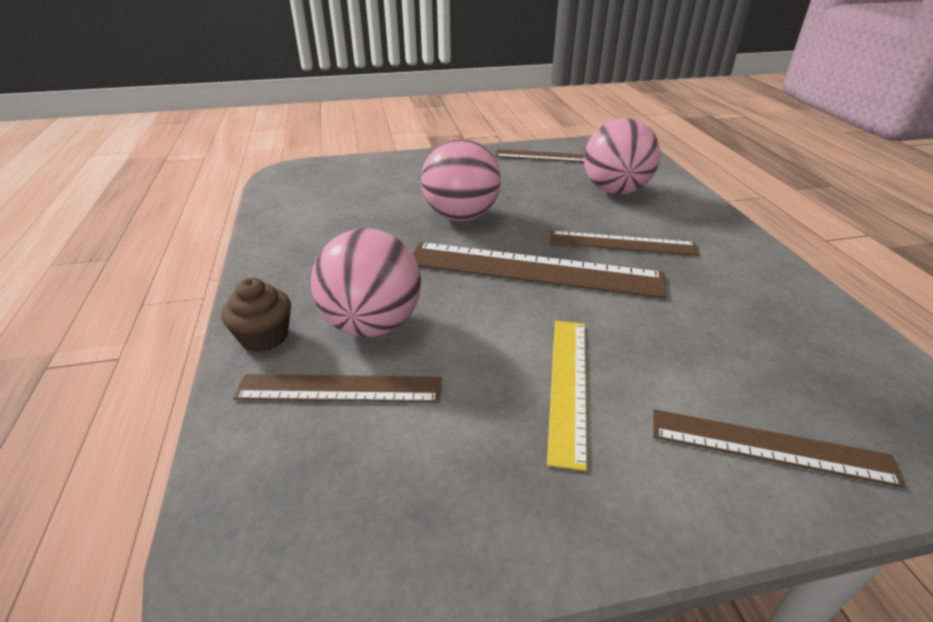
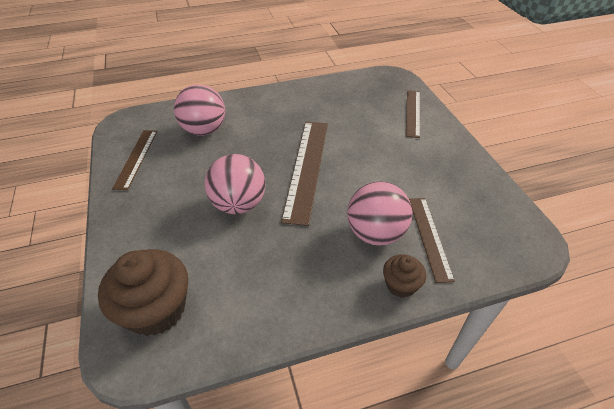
camera: 95 degrees left, 10 degrees up
yellow ruler [547,321,587,471] -> none
brown ruler [550,231,699,256] -> none
none -> brown cupcake [98,249,188,336]

